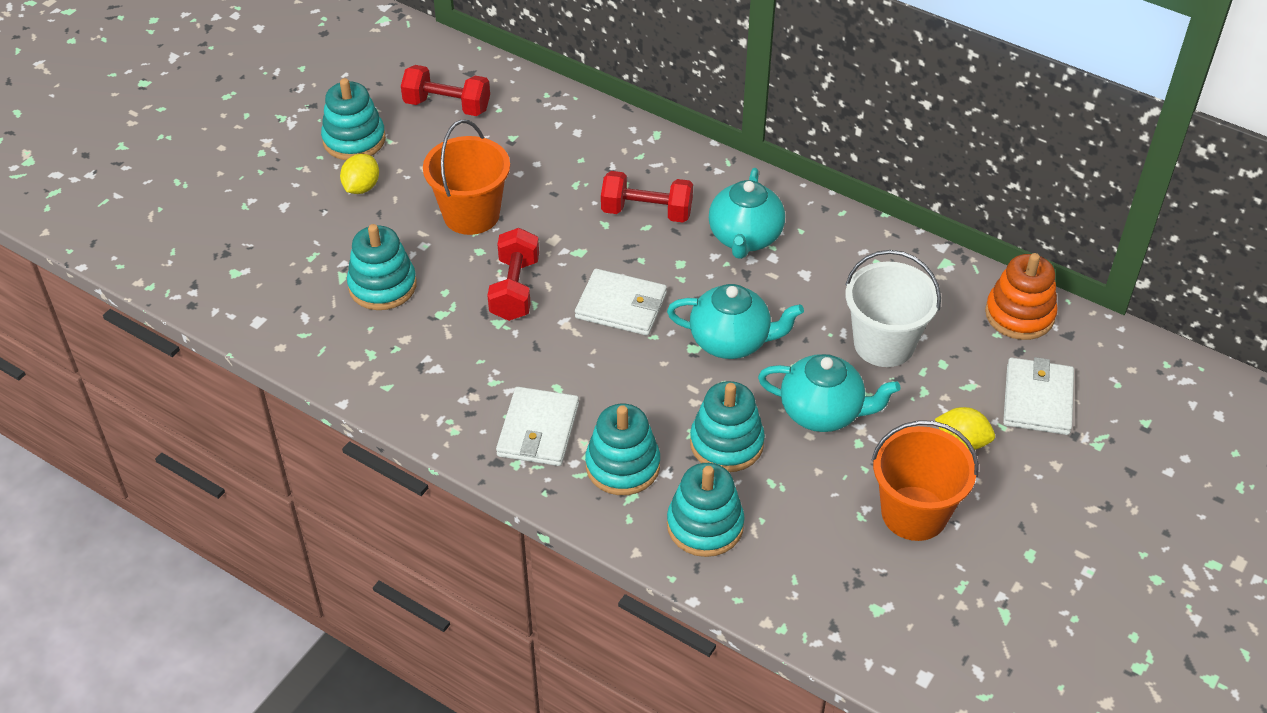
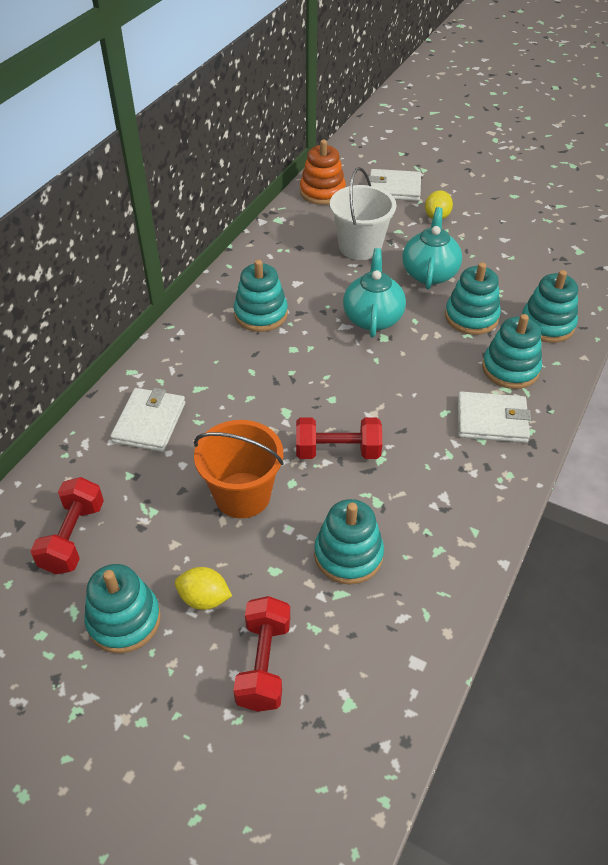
camera: 95 degrees left, 0 degrees up
white wallet [575,269,667,336] -> white wallet moved to [110,388,185,452]
red dumbbell [601,171,693,223] -> red dumbbell moved to [233,596,290,712]
turquoise teapot [709,168,785,259] -> turquoise stacking toy [234,260,288,332]
orange bucket [871,420,979,541] -> none

